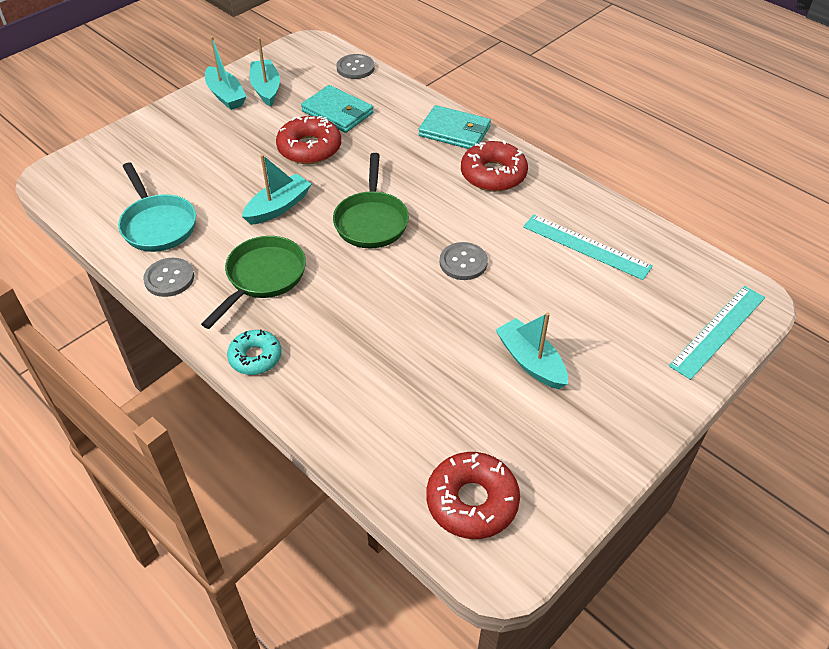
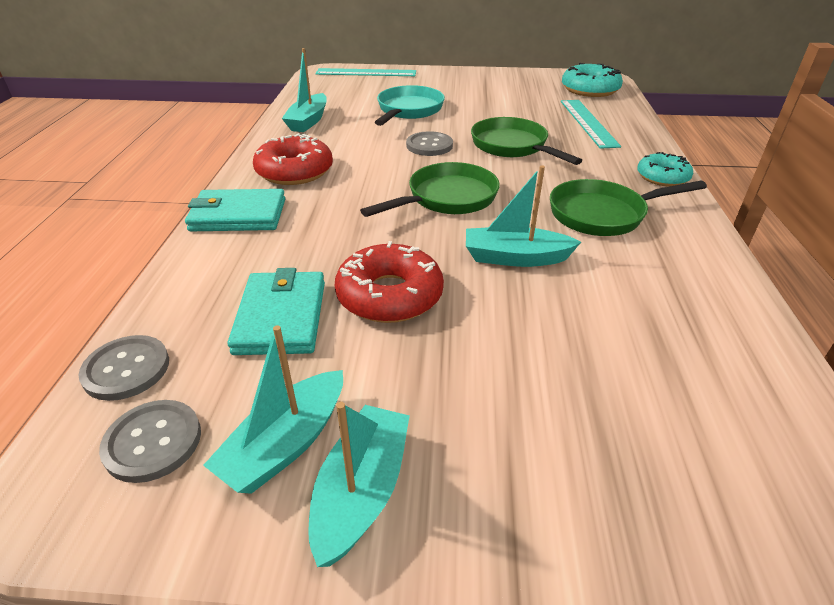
camera: 130 degrees left, 10 degrees down
turquoise pan [118,162,196,252] -> turquoise pan moved to [375,85,445,126]
grey button [143,258,194,297] -> grey button moved to [99,400,201,483]
turquoise wallet [418,105,491,149] -> turquoise wallet turned 75 degrees counterclockwise [185,189,285,231]
red donut [426,452,520,539] -> turquoise donut [562,63,623,97]
turquoise boat [496,312,568,389] -> turquoise boat moved to [282,48,327,132]
turquoise ruler [523,215,653,280] -> turquoise ruler moved to [561,100,621,149]
none -> green pan [471,117,582,165]

